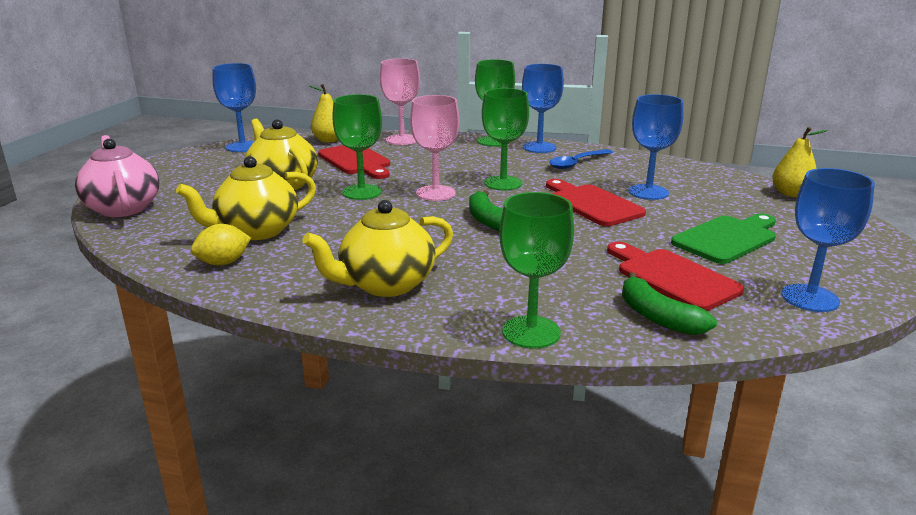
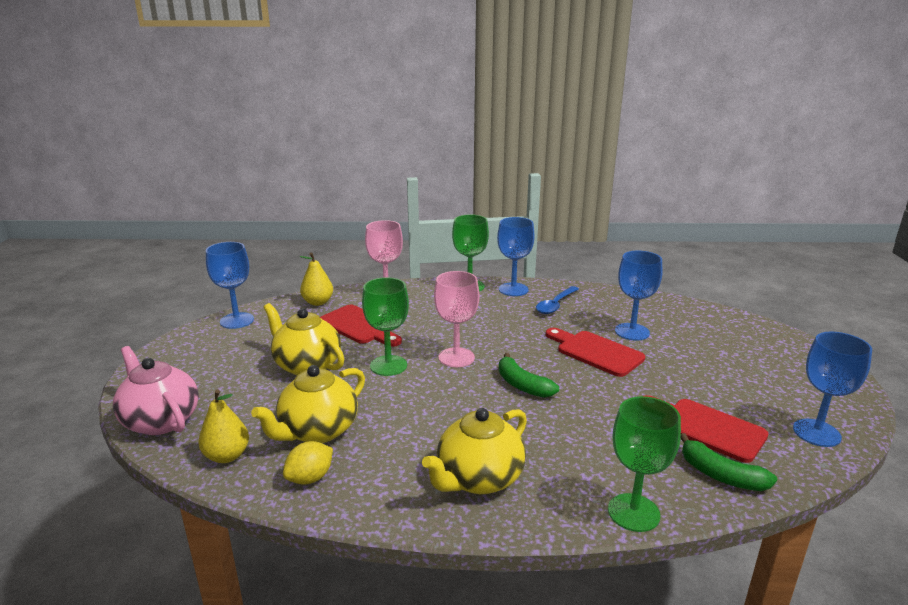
camera: 15 degrees left, 0 degrees up
green goblet [482,88,529,191] -> none
green cutting board [671,213,776,264] -> none
yellow pear [773,127,828,197] -> yellow pear moved to [198,389,249,463]

